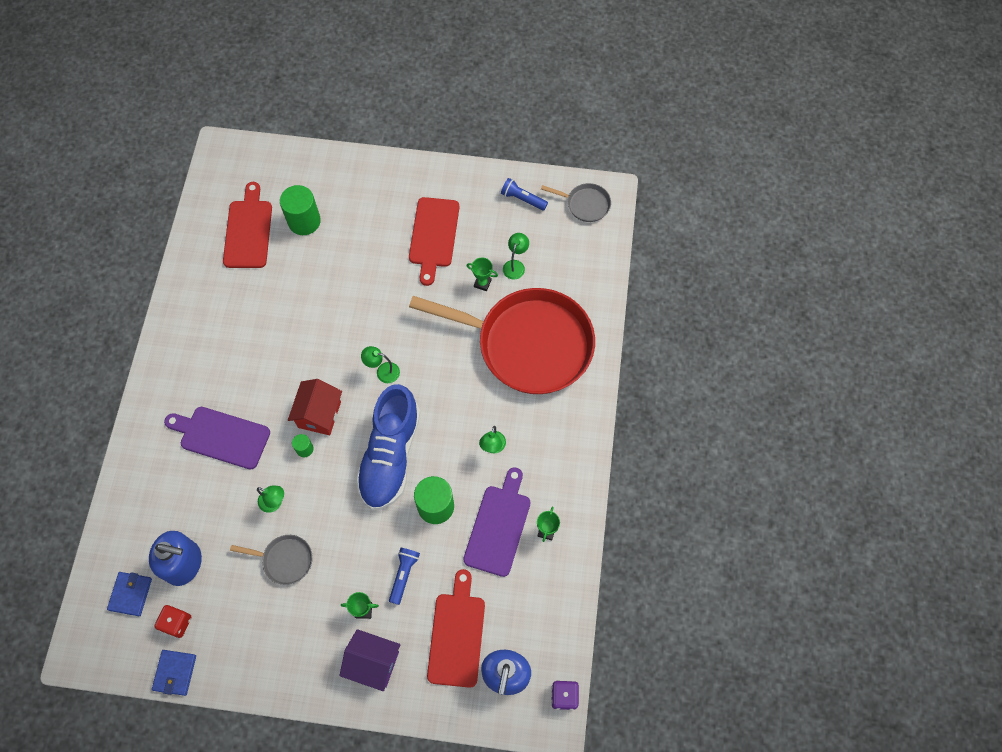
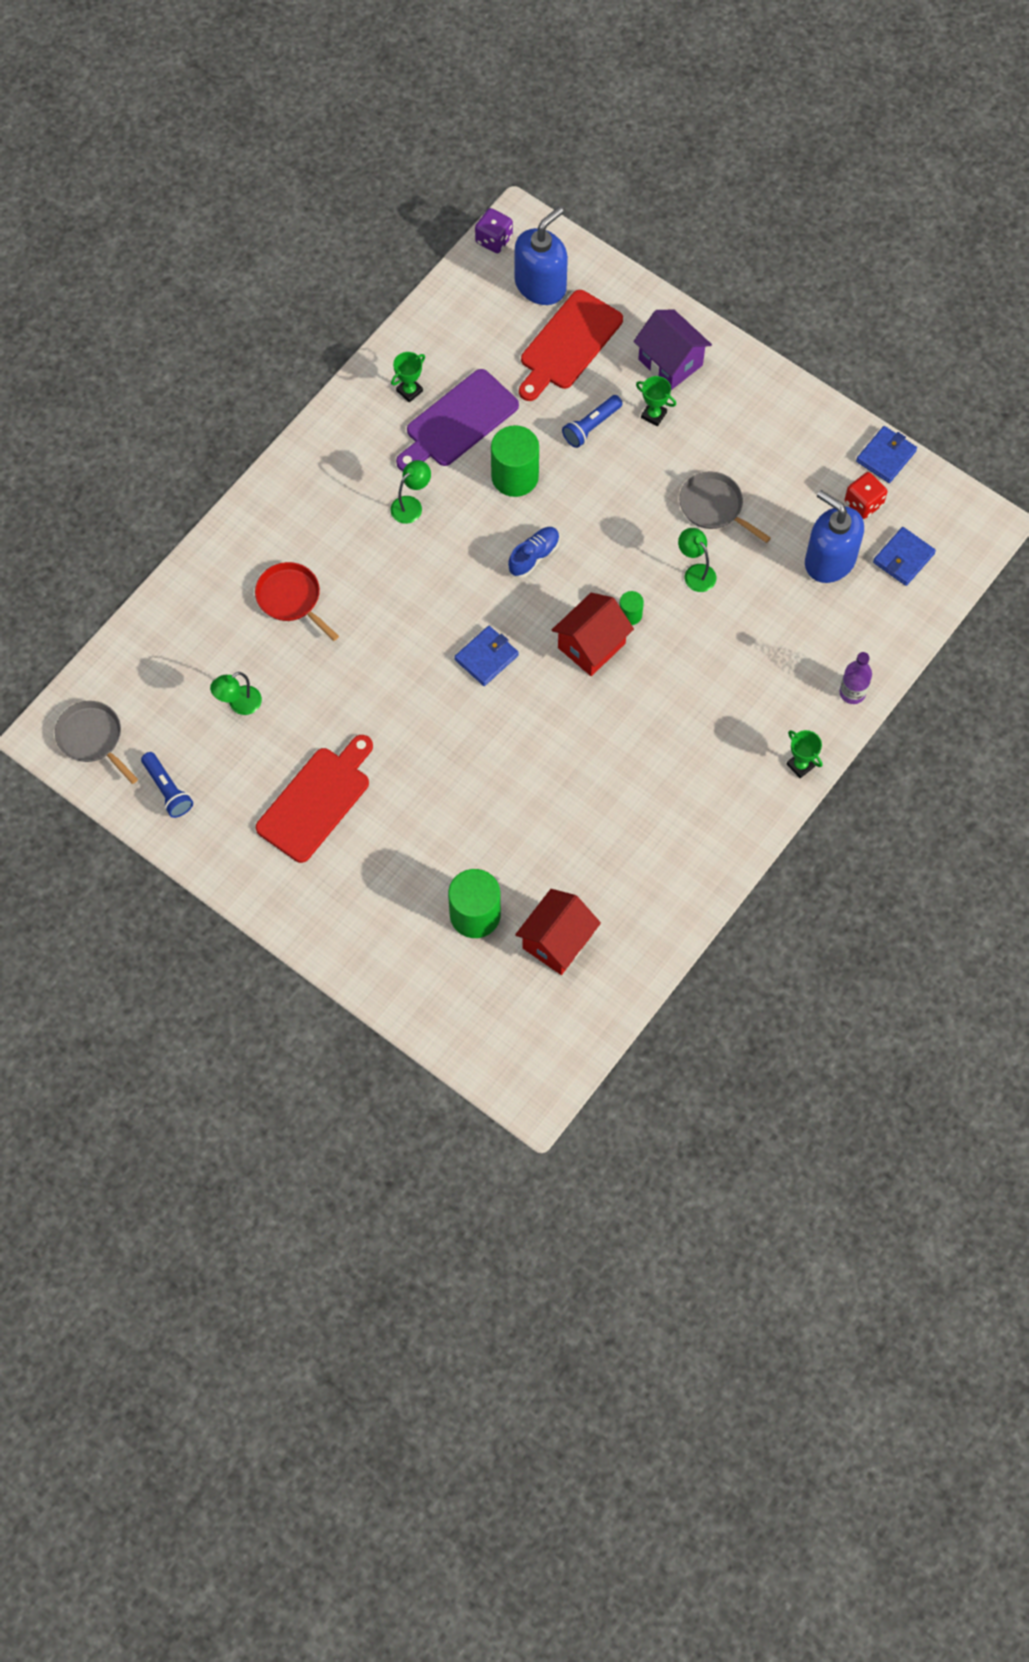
camera: 150 degrees left, 0 degrees up
purple cutting board [164,407,270,469] -> none
red cutting board [223,182,272,268] -> red house [515,889,601,975]
blue shoe [356,384,421,510] -> blue shoe [508,527,560,578], size x0.42
green lamp [361,346,400,383] -> blue wallet [454,626,519,686]
red pan [409,288,595,394] -> red pan [255,562,339,641], size x0.40
green trophy [466,257,498,291] -> green trophy moved to [787,730,822,778]
none -> purple bottle [839,652,872,704]

